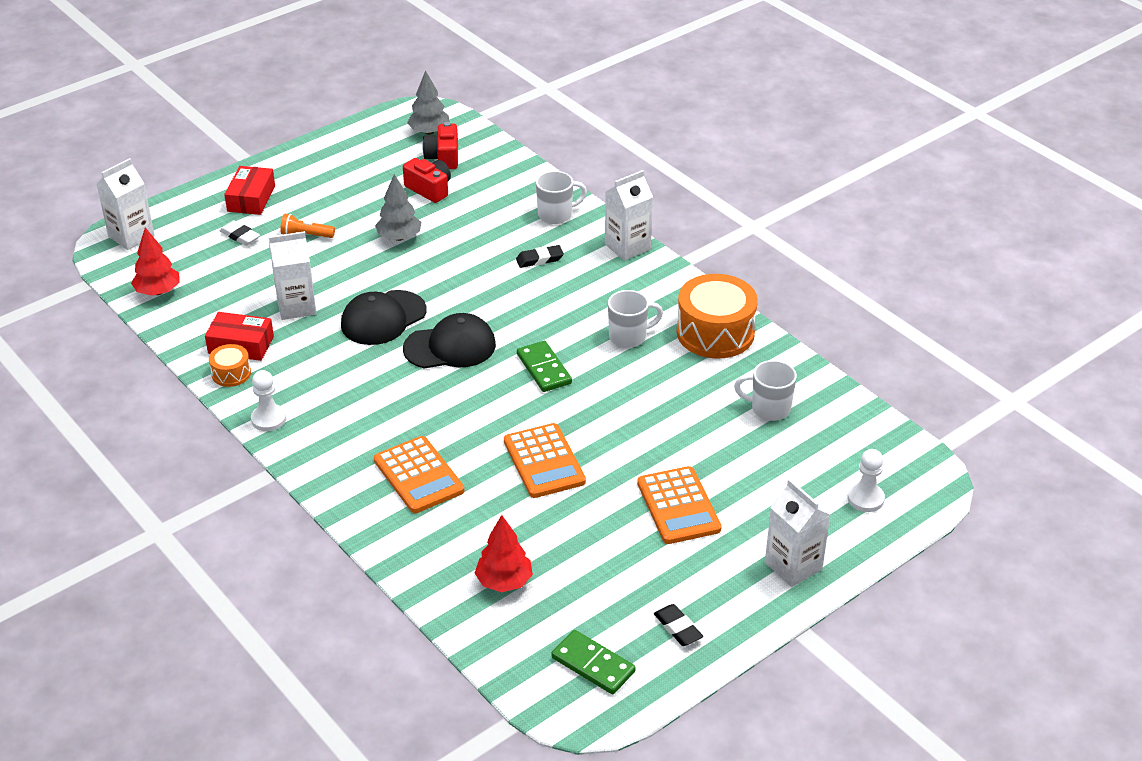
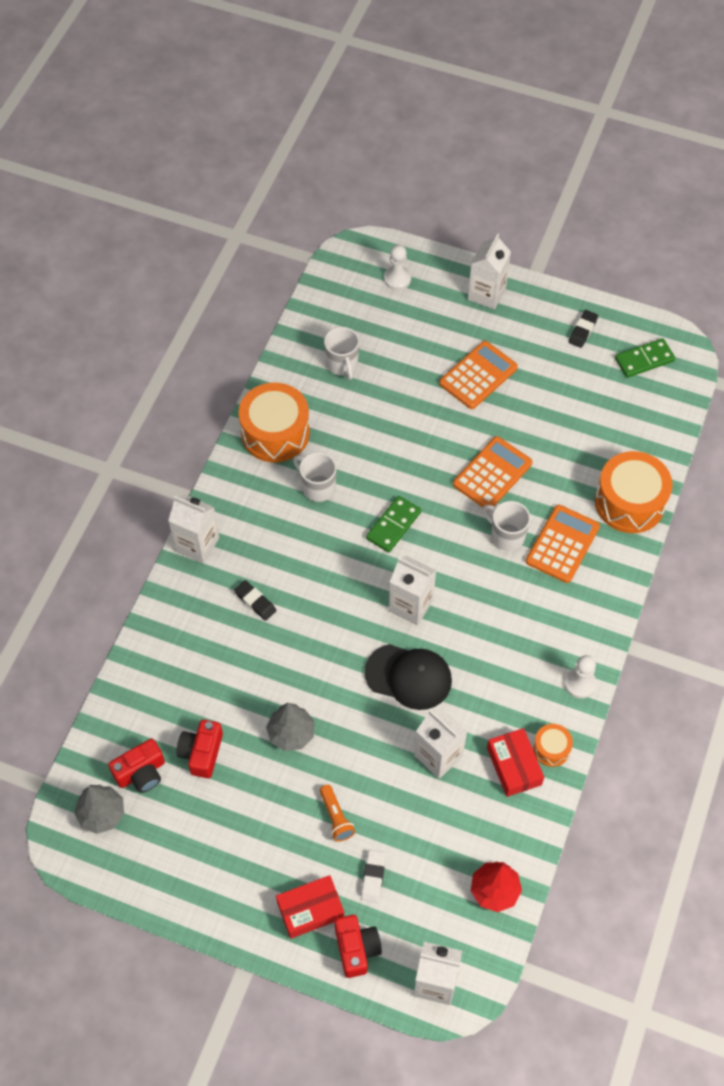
camera: 120 degrees left, 20 degrees up
black cap [403,313,496,369] -> white carton [389,556,436,625]
red tree [475,515,533,592] -> none
white mug [536,171,587,224] -> white mug moved to [482,501,530,551]
green domino [551,630,636,694] -> green domino turned 60 degrees clockwise [615,338,675,378]
none -> red camera [335,915,382,978]
none -> orange drum [595,451,673,533]

